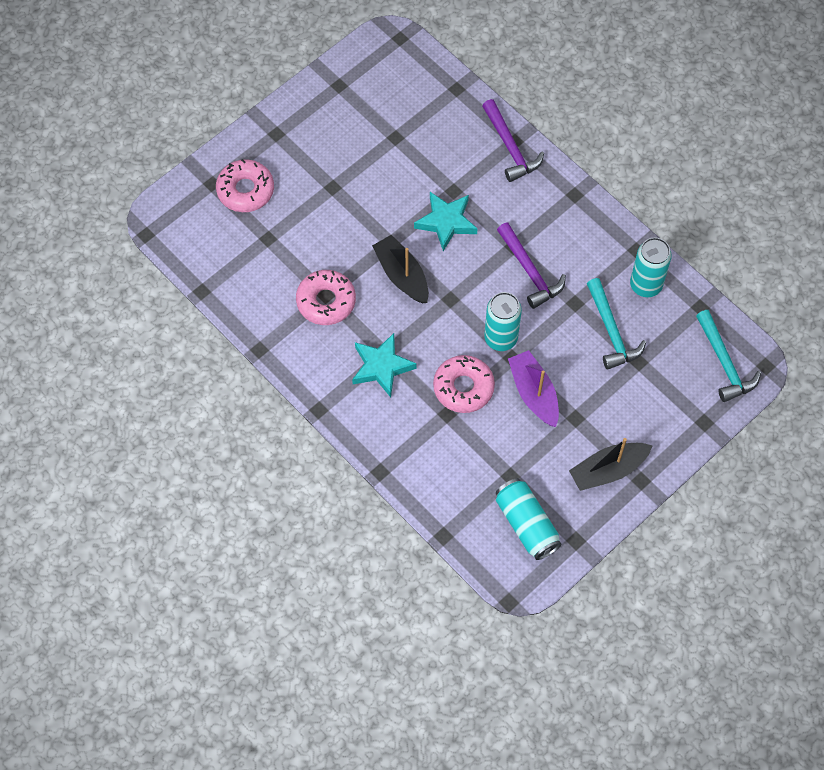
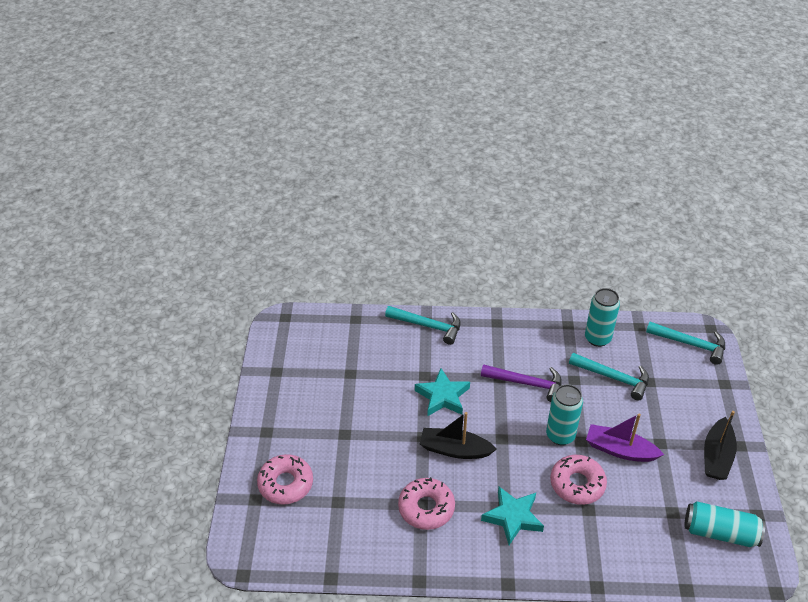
camera: 45 degrees left, 20 degrees down
purple hammer [482,99,544,182] -> turquoise hammer [385,306,461,345]

